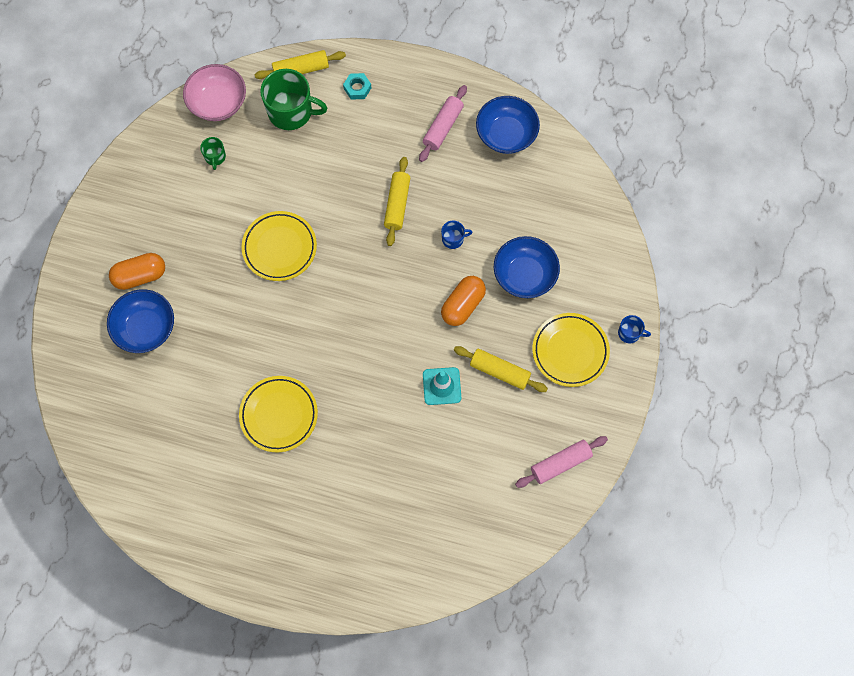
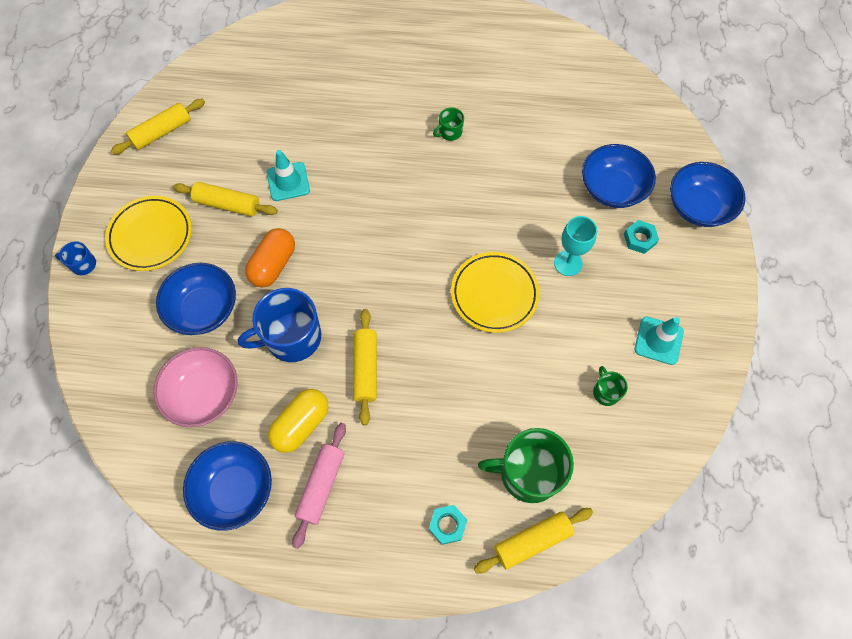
camera: 170 degrees right, 5 degrees down
orange capsule [109,253,165,290] -> turquoise nut [624,220,659,254]
pink bowl [183,64,246,121] -> pink bowl moved to [153,347,238,427]
yellow plate [239,376,318,452] -> green mug [433,108,464,141]
blue mug [441,220,473,249] -> blue mug [238,288,321,362], size x2.12
pink rolling pin [515,436,608,488] -> yellow rolling pin [111,99,205,155]
none -> yellow capsule [268,389,328,453]
none -> turquoise goblet [554,216,597,276]
none -> turquoise traffic cone [635,317,684,365]
none -> blue bowl [670,162,745,227]

